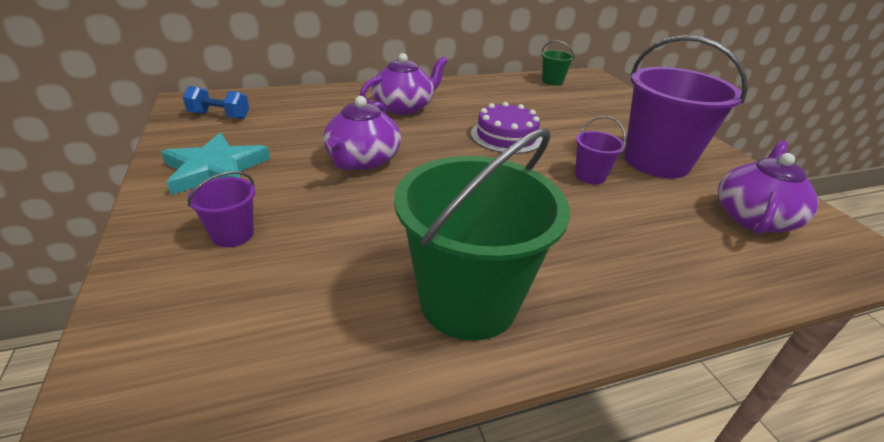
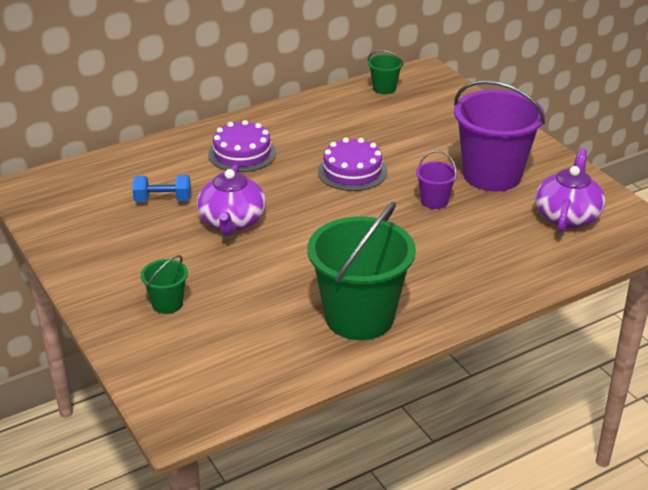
camera: 10 degrees left, 0 degrees up
turquoise star [161,133,270,195] -> none
blue dumbbell [183,86,249,119] -> blue dumbbell moved to [132,175,191,202]
purple bucket [187,171,255,247] -> green bucket [141,255,188,314]
purple teapot [360,53,447,115] -> purple cake [208,120,276,172]

